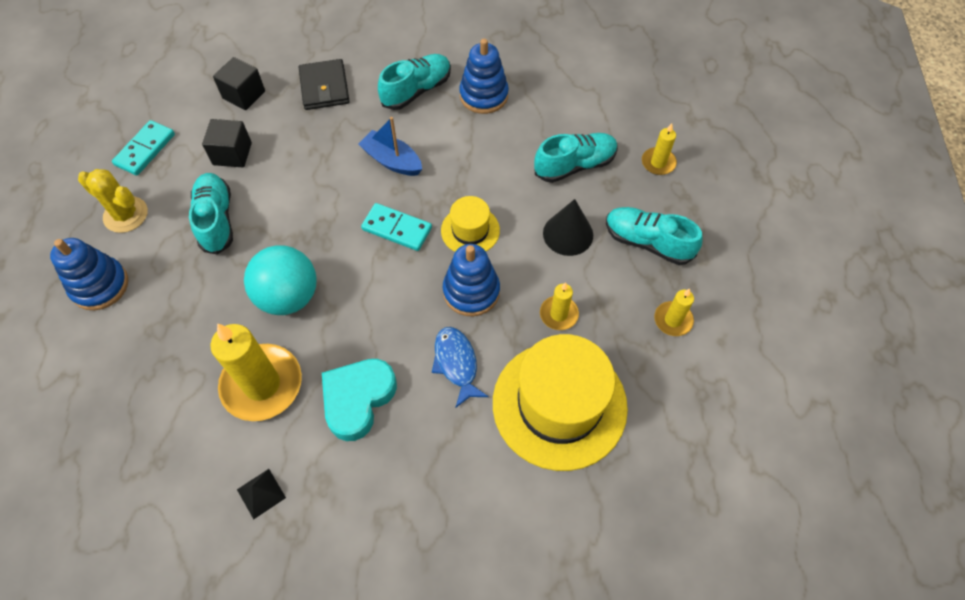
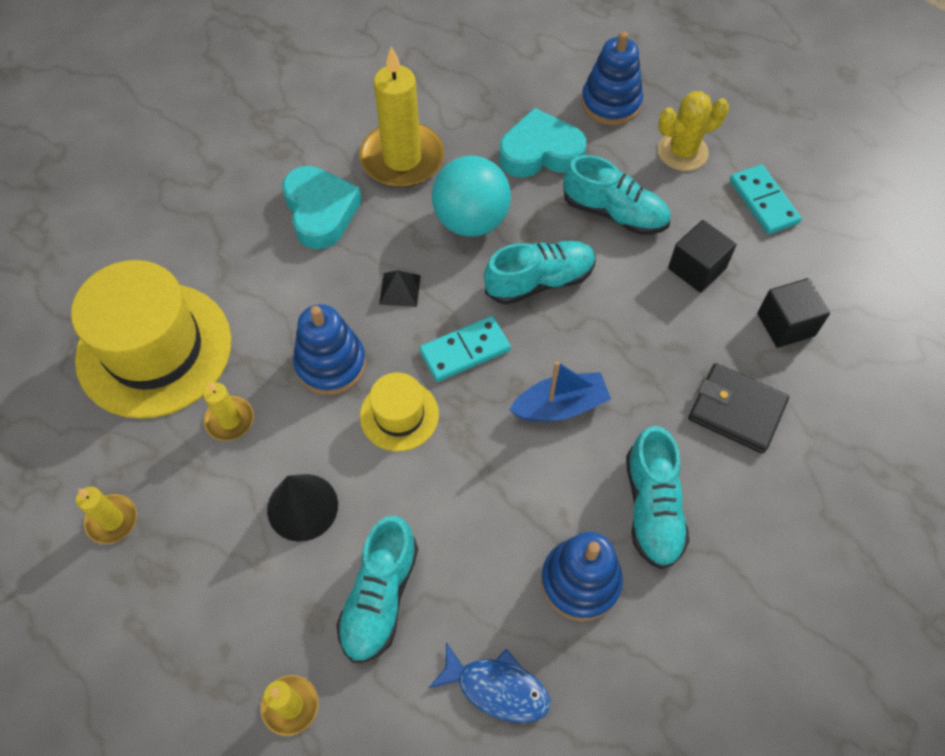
camera: 130 degrees right, 0 degrees up
black pyramid [237,469,286,519] -> black pyramid moved to [379,270,421,307]
blue fish [432,327,489,408] -> blue fish moved to [429,642,550,723]
turquoise shoe [606,207,703,265] -> turquoise shoe moved to [484,241,596,305]
none -> turquoise heart [499,108,586,177]

